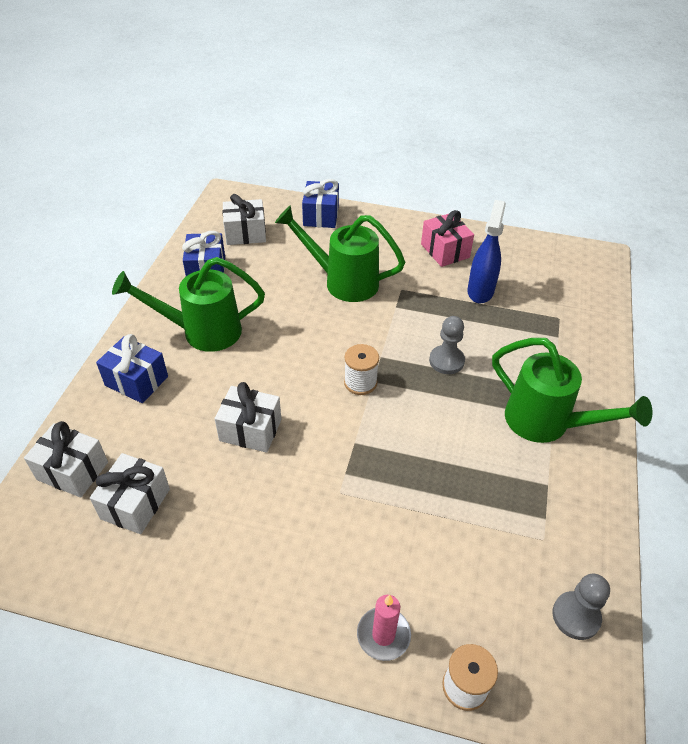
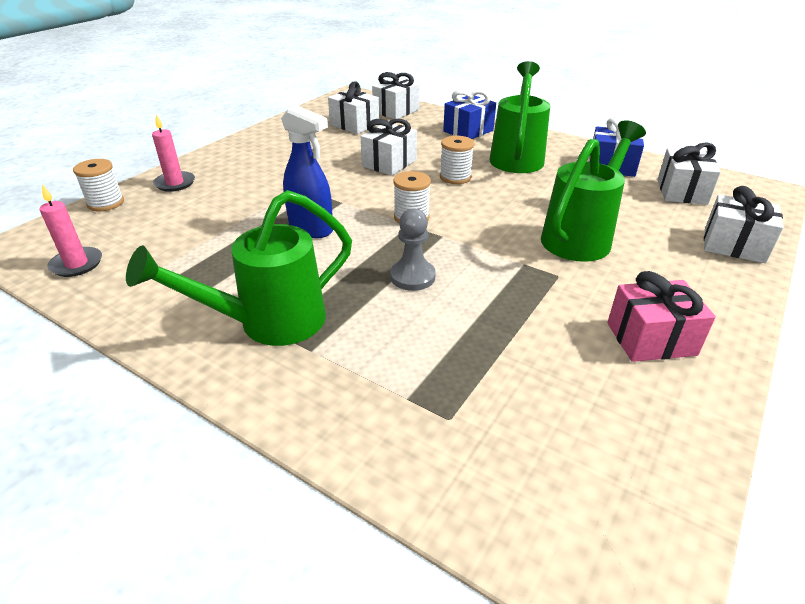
camera: 110 degrees right, 10 degrees down
blue gift [302,179,339,228] -> white gift [704,186,784,263]
blue spray bottle [467,200,506,304] -> blue spray bottle moved to [281,106,333,238]
grey pawn [552,574,610,640] -> pink candle [39,185,102,277]
none -> white spool [440,136,474,184]

